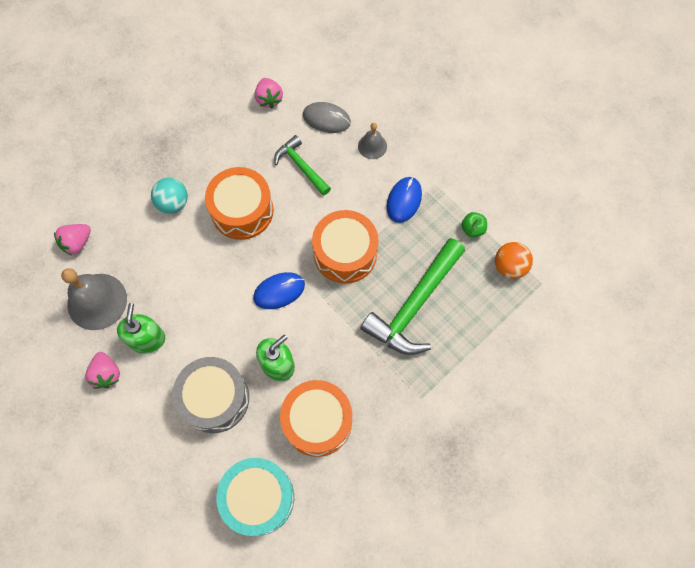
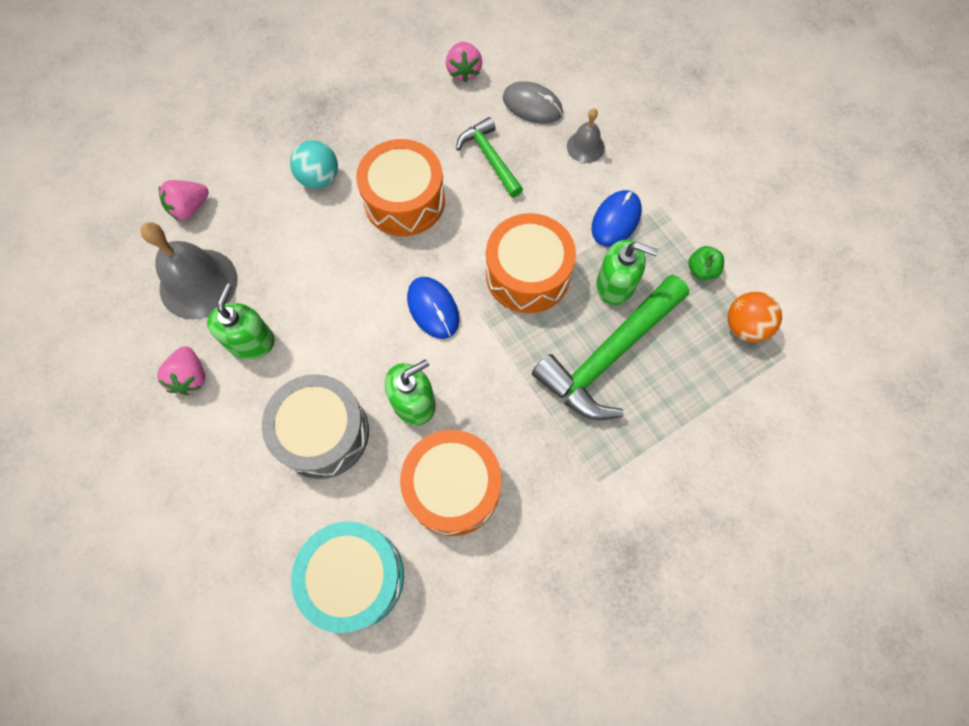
camera: 10 degrees right, 0 degrees up
blue mouse [253,272,305,309] -> blue mouse turned 75 degrees clockwise [407,277,459,339]
none -> green soap dispenser [596,240,658,305]

